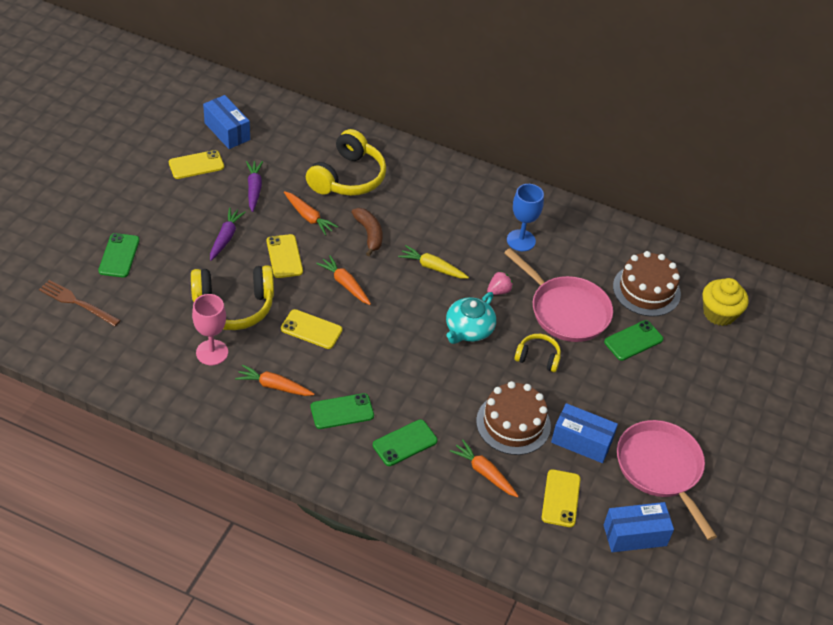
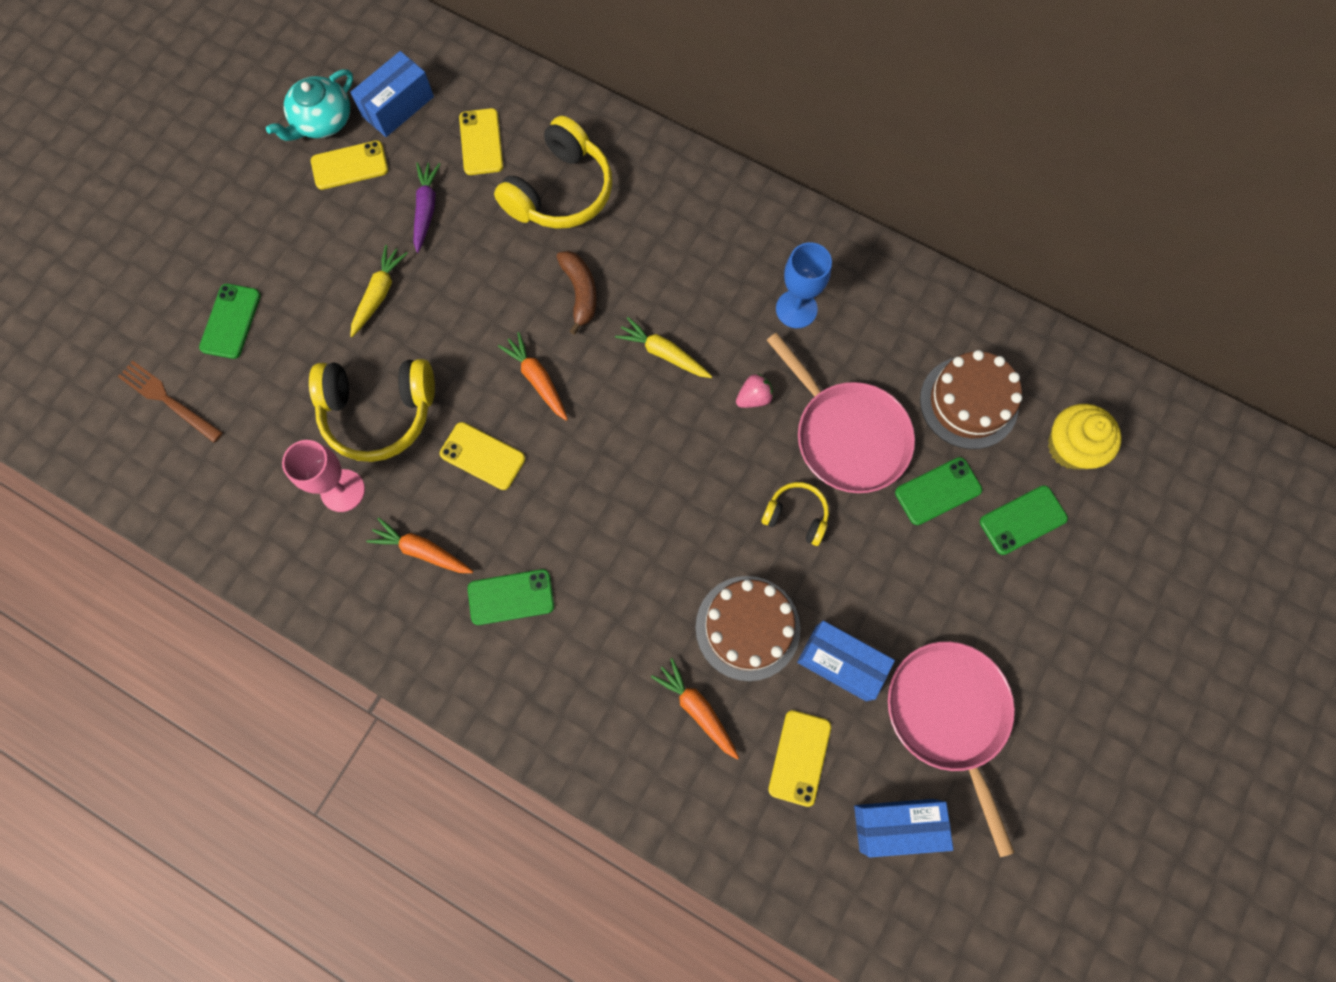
camera: 10 degrees right, 25 degrees up
blue box [203,95,250,149] -> blue box turned 75 degrees clockwise [350,51,434,137]
purple carrot [210,207,246,261] -> yellow carrot [350,245,408,337]
yellow phone [267,234,303,278] -> yellow phone moved to [459,108,503,175]
orange carrot [284,191,338,236] -> none
green phone [373,419,438,466] -> green phone moved to [980,485,1068,555]
turquoise teapot [446,292,496,344] -> turquoise teapot moved to [266,69,353,141]

